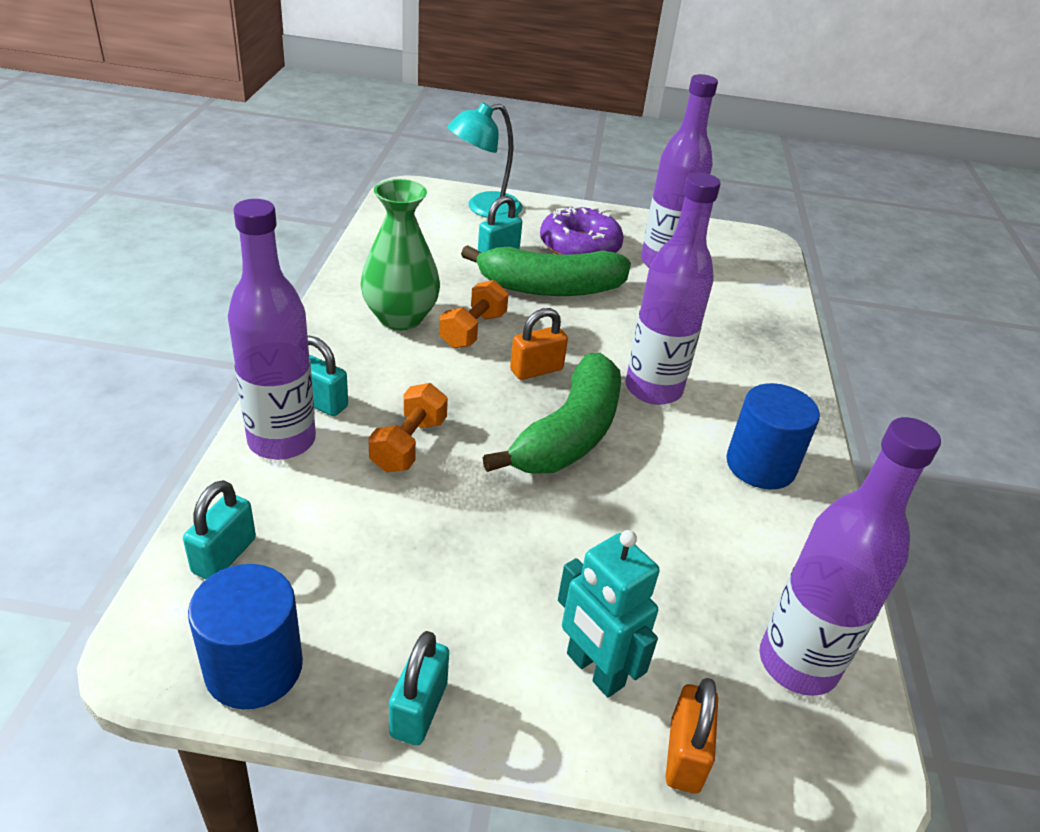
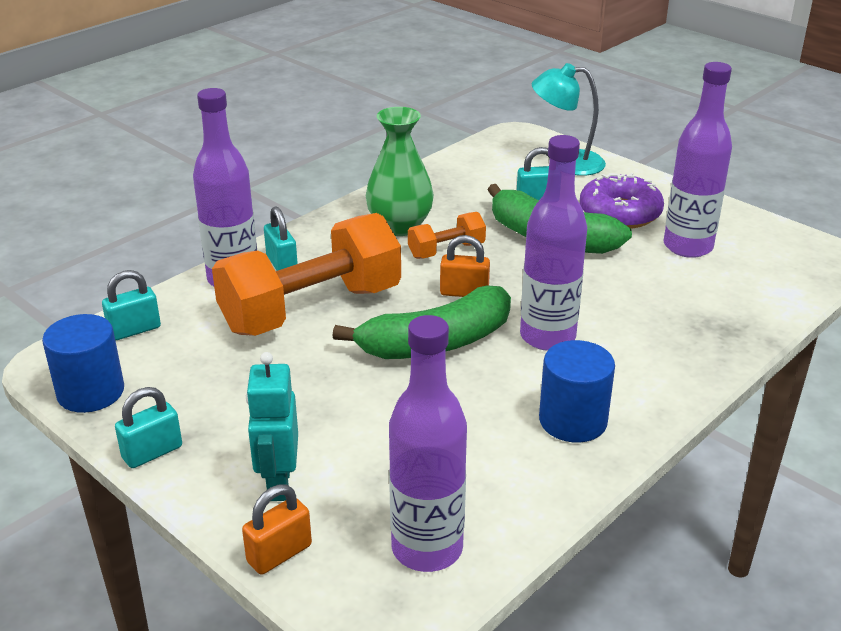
camera: 40 degrees right, 5 degrees down
orange dumbbell [368,383,448,473] -> orange dumbbell [212,213,401,336], size x2.17

